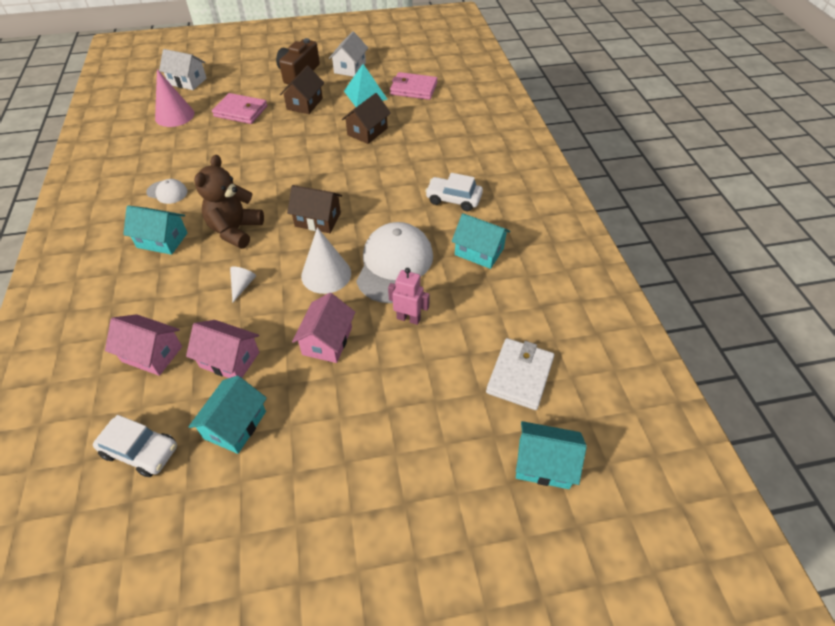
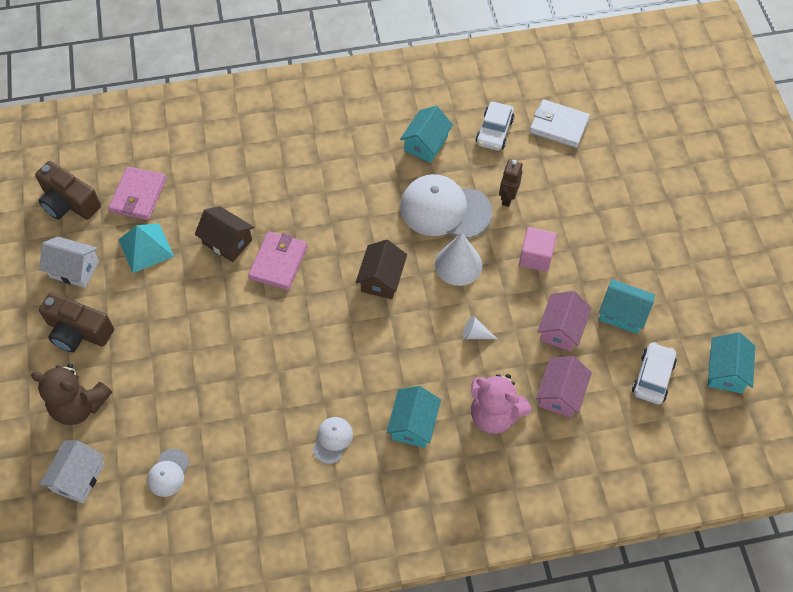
camera: 90 degrees left, 10 degrees up
pink cone [155,69,195,127] -> white cap [147,449,189,497]
brown teddy bear [194,155,264,249] -> brown teddy bear moved to [31,364,112,425]
pink wallet [212,93,267,124] -> pink wallet moved to [248,231,308,290]
brown house [280,65,324,114] -> none
pink house [292,293,355,363] -> pink cube [519,227,557,272]
pink robot [388,268,430,325] -> brown robot [499,159,523,207]
white car [425,173,483,211] -> white car moved to [475,102,515,151]
turquoise house [516,421,587,489] -> turquoise house moved to [708,332,755,393]
none -> brown camera [35,161,101,220]
none -> pink teddy bear [471,374,531,434]

